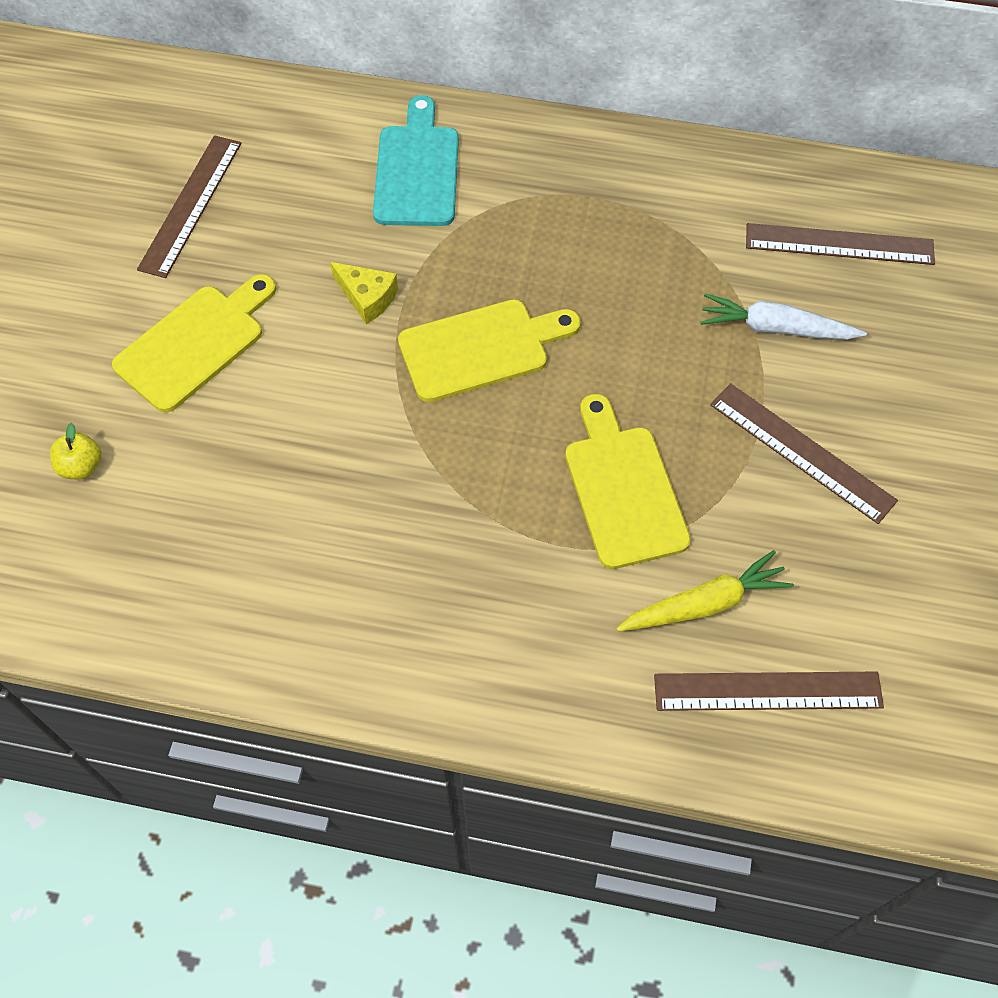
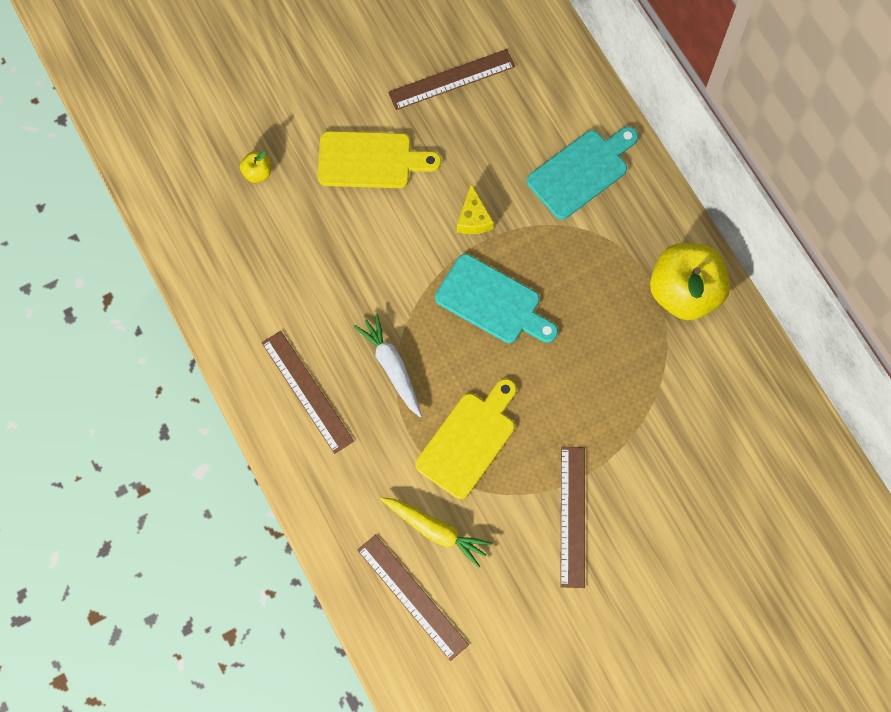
camera: 50 degrees right, 10 degrees up
yellow cutting board [398,299,581,402] -> turquoise cutting board [435,254,558,343]
white carrot [701,293,867,340] -> white carrot moved to [354,314,422,417]
brown ruler [746,223,935,265] -> brown ruler moved to [262,331,354,454]
none -> yellow apple [650,243,730,320]

